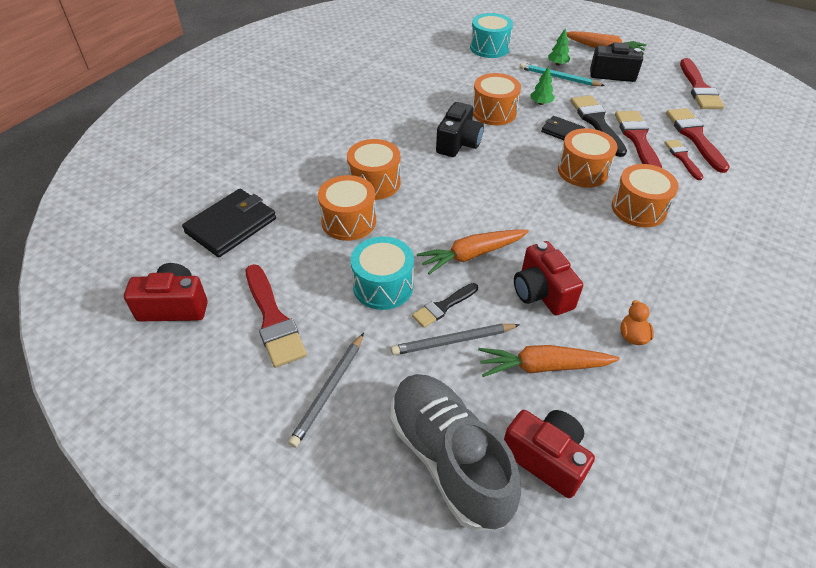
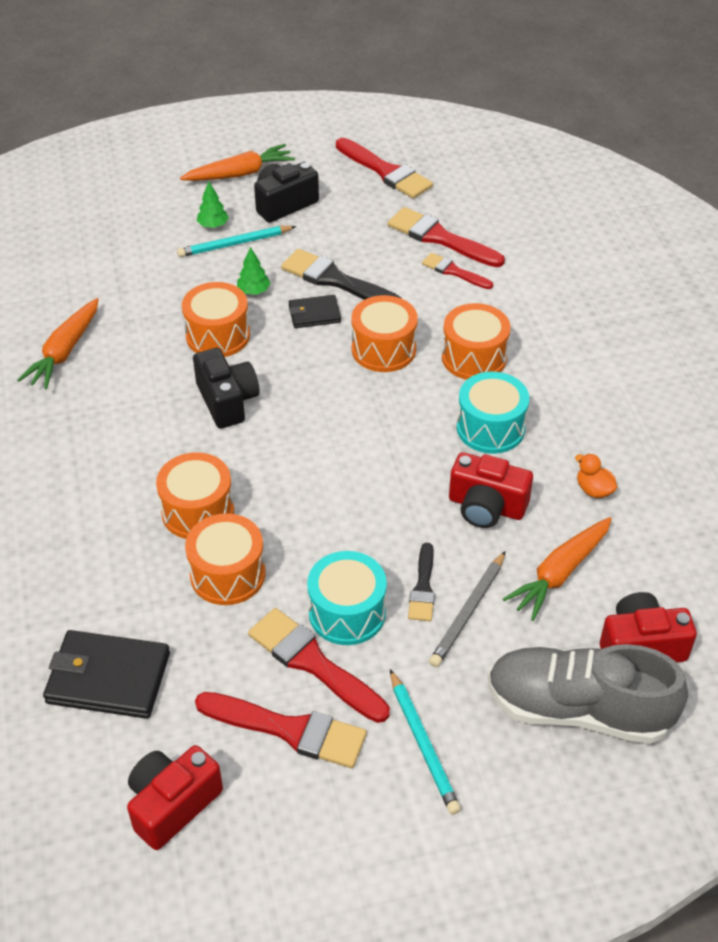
camera: 45 degrees left, 0 degrees up
black wallet [182,189,276,257] -> black wallet turned 75 degrees counterclockwise [43,630,170,719]
grey pencil [288,333,364,448] -> turquoise pencil [390,669,461,815]
orange carrot [417,229,529,274] -> orange carrot moved to [17,298,99,389]
turquoise drum [470,13,513,58] -> turquoise drum moved to [457,372,529,454]
red brush [615,111,662,168] -> red brush moved to [248,608,390,723]

